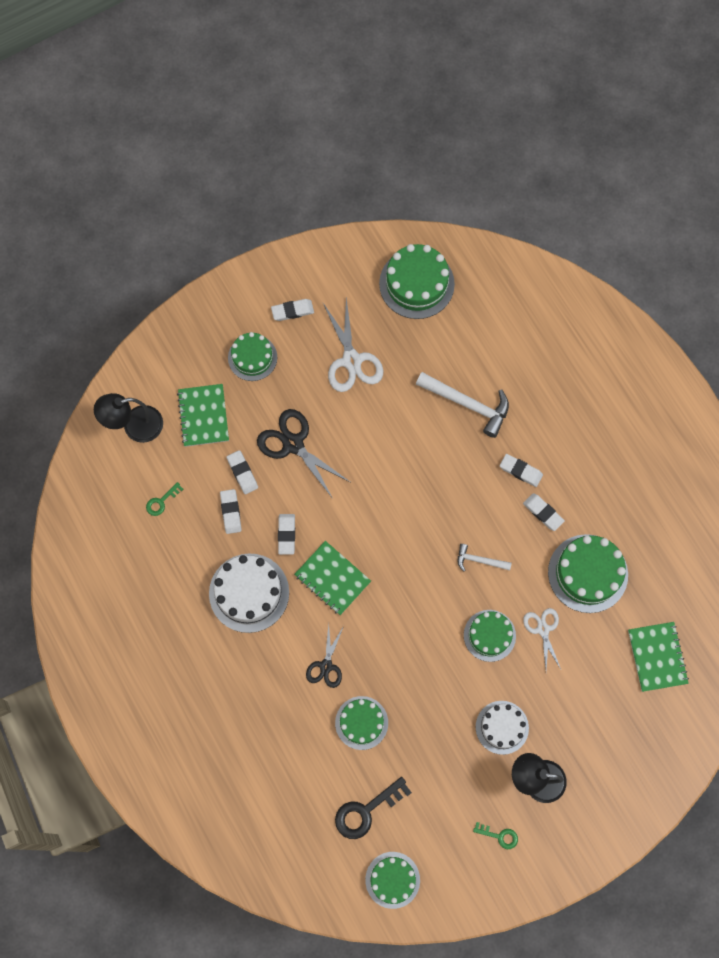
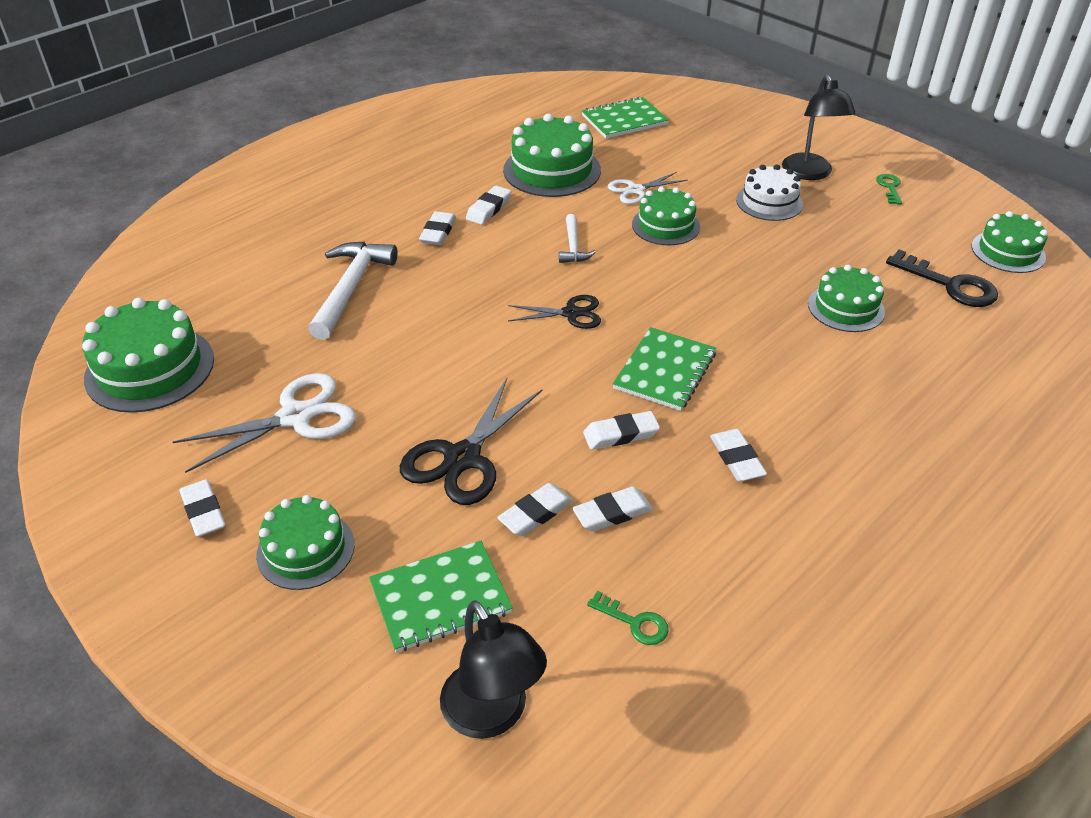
camera: 105 degrees left, 30 degrees down
white cake [209,553,289,633] -> white eraser [710,429,767,481]
black scissors [306,624,344,688] -> black scissors moved to [508,295,601,329]

